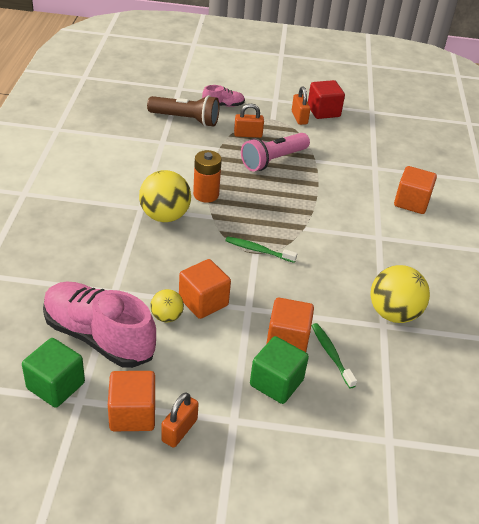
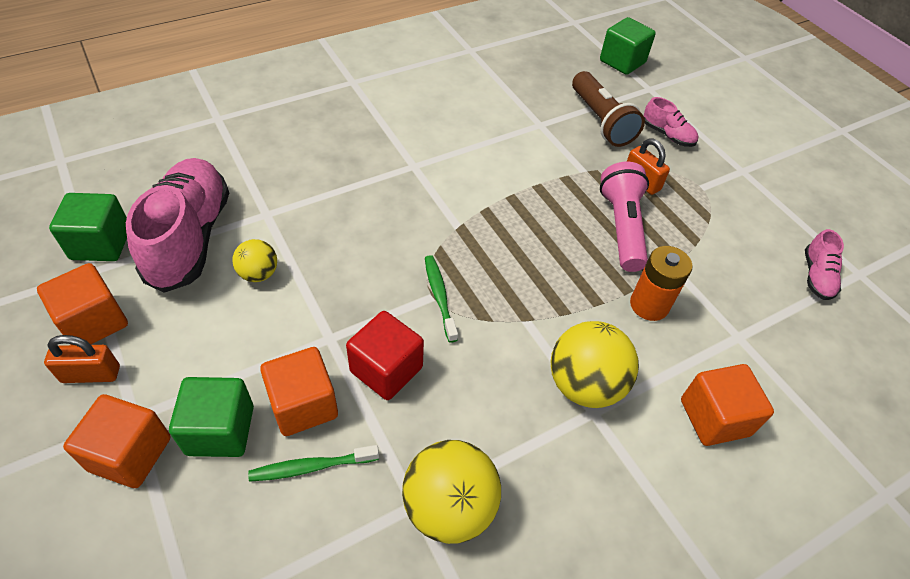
camera: 55 degrees right, 10 degrees up
yellow ball [139,170,191,222] -> yellow ball moved to [551,321,639,408]
orange cube [179,259,231,319] -> orange cube moved to [63,394,170,488]
orange battery [193,150,222,203] -> orange battery moved to [630,246,693,321]
pink flashlight [241,133,310,171] -> pink flashlight turned 75 degrees clockwise [600,162,649,272]
orange padlock [292,86,310,125] -> none
red cube [308,80,345,119] -> red cube moved to [346,311,424,400]
green toothbrush [312,323,357,388] -> green toothbrush turned 135 degrees counterclockwise [248,445,379,482]
none -> green cube [600,17,656,75]
none -> pink shoe [805,229,844,300]

